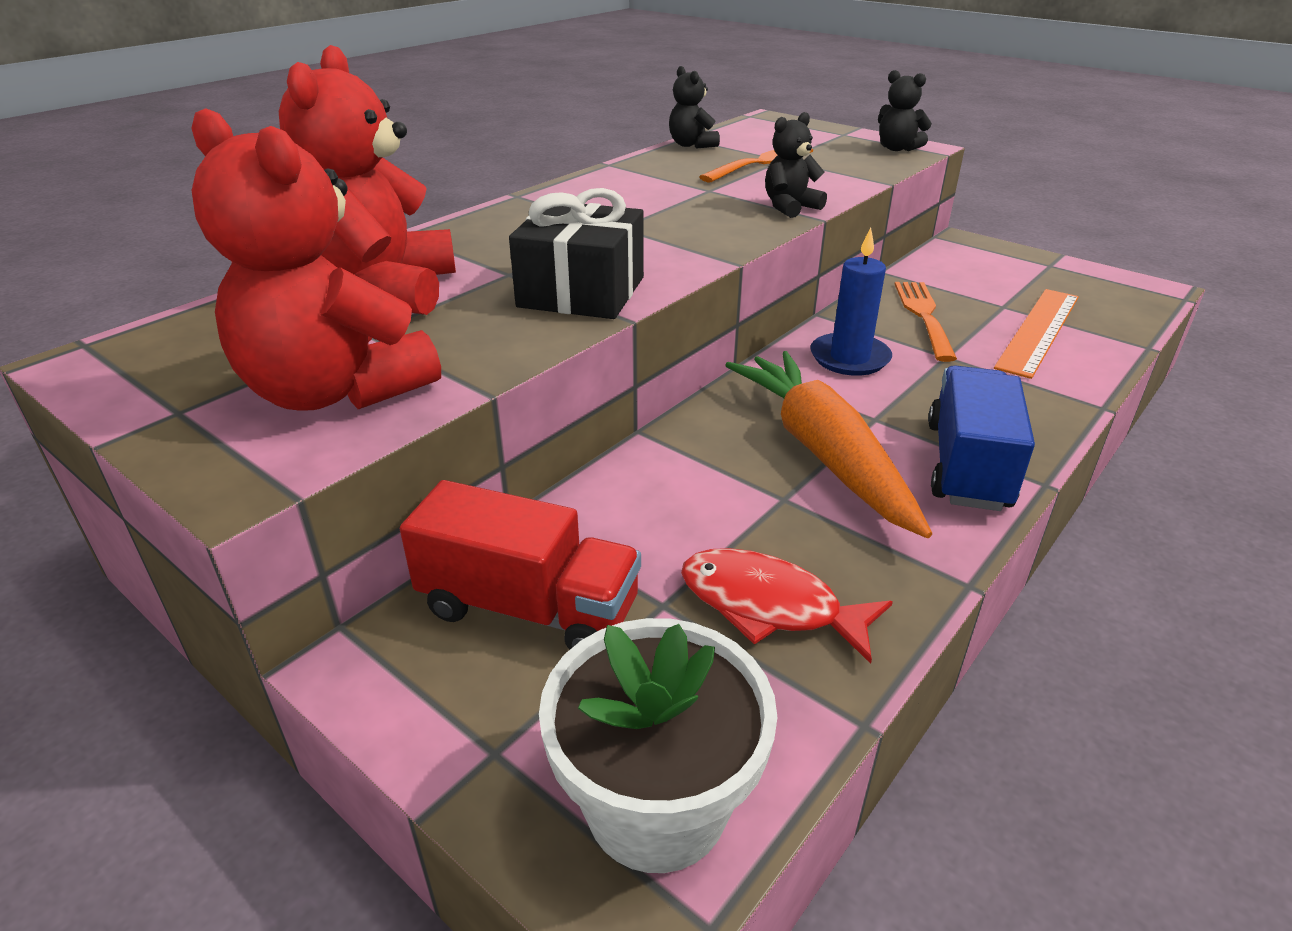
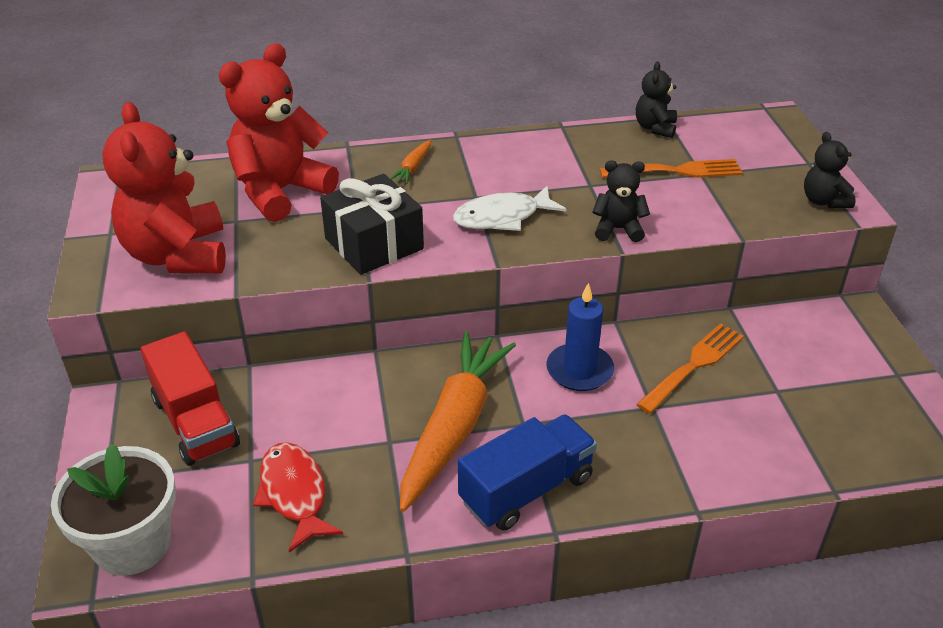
camera: 40 degrees right, 5 degrees up
orange ruler [994,289,1079,379] -> none
none -> orange carrot [390,139,431,184]
none -> white fish [453,186,566,231]

